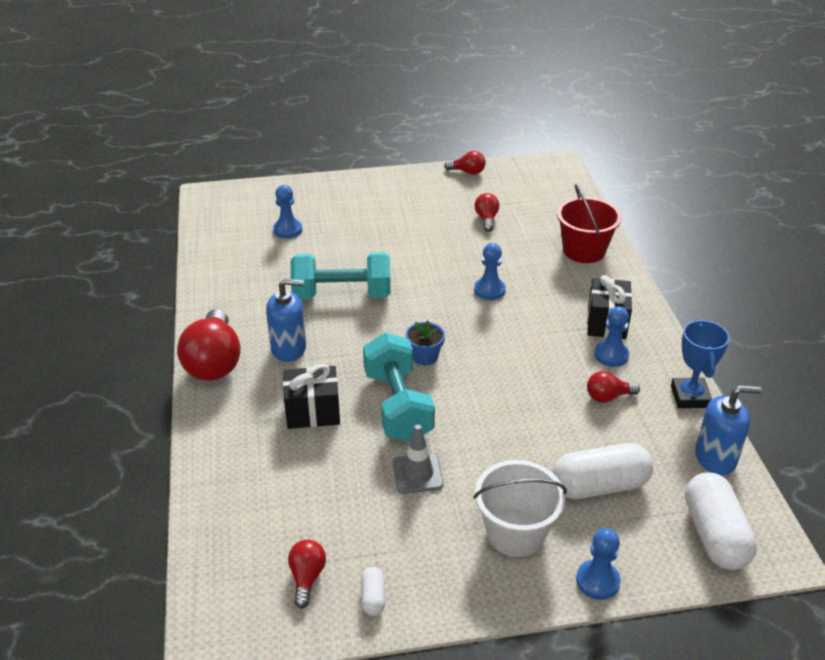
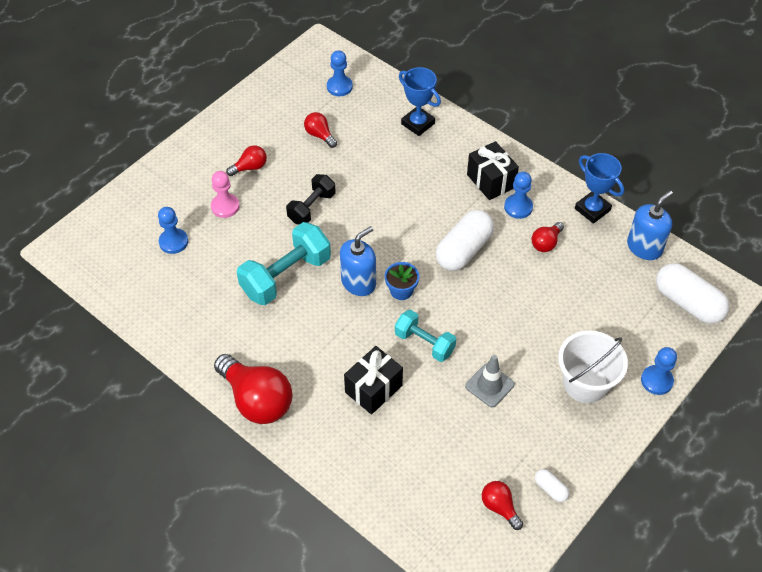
camera: 40 degrees left, 15 degrees up
blue soap dispenser [266,278,306,362] -> blue soap dispenser moved to [340,226,376,296]
turquoise dumbbell [363,333,435,442] -> turquoise dumbbell [395,310,456,362], size x0.62
red light bulb [444,151,486,175] -> red light bulb moved to [226,145,267,176]
blue pawn [474,243,506,300] -> blue pawn moved to [327,50,353,96]
white capsule [552,443,653,499] -> white capsule moved to [436,210,494,271]
red bucket [557,184,622,263] -> blue trophy [399,67,441,136]
none -> pink pawn [211,171,240,218]
none -> black dumbbell [286,174,336,225]

